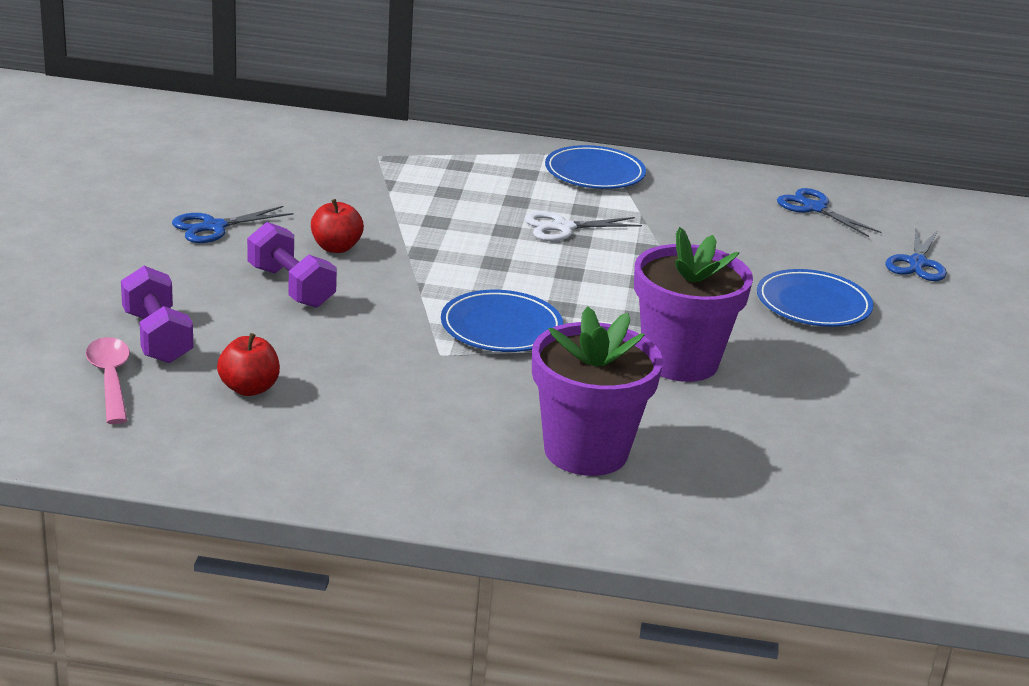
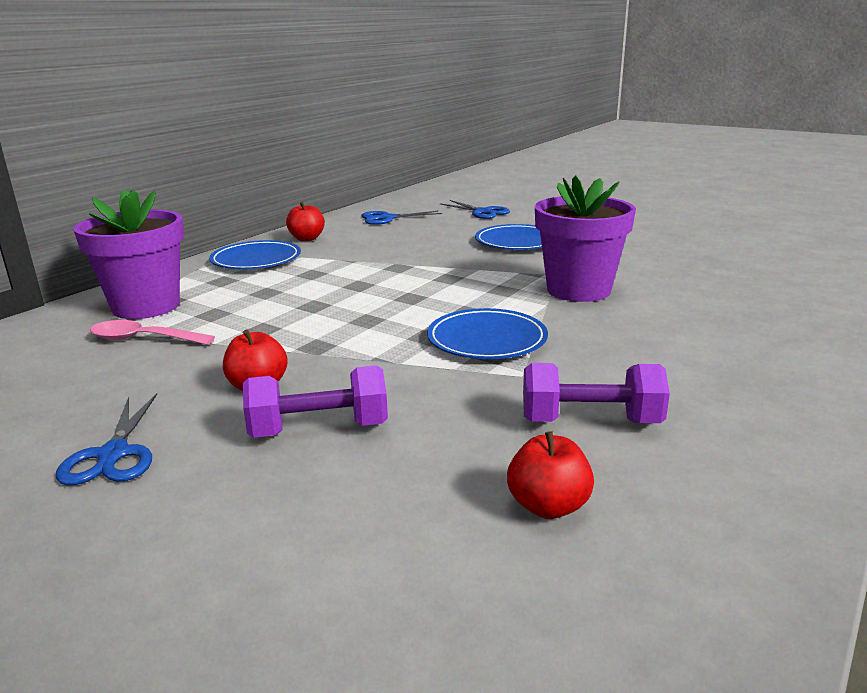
camera: 60 degrees left, 5 degrees down
pink spoon [86,337,130,424] -> pink spoon moved to [90,320,215,345]
purple dumbbell [121,266,194,364] -> purple dumbbell moved to [523,363,670,423]
white scissors [525,211,642,241] -> none
purple flower pot [532,307,663,476] -> purple flower pot moved to [73,189,184,319]
none -> red apple [286,202,325,241]

